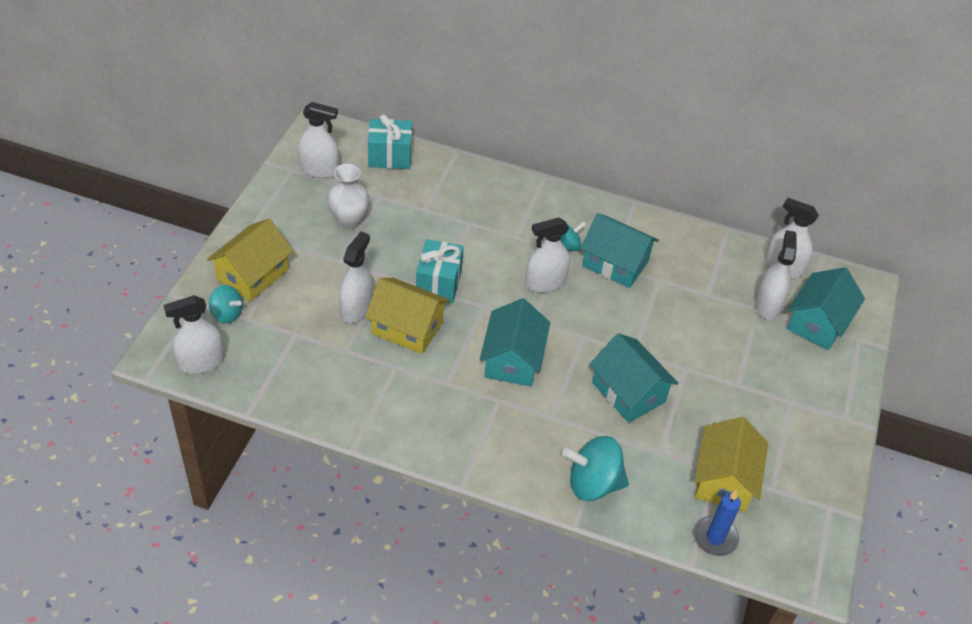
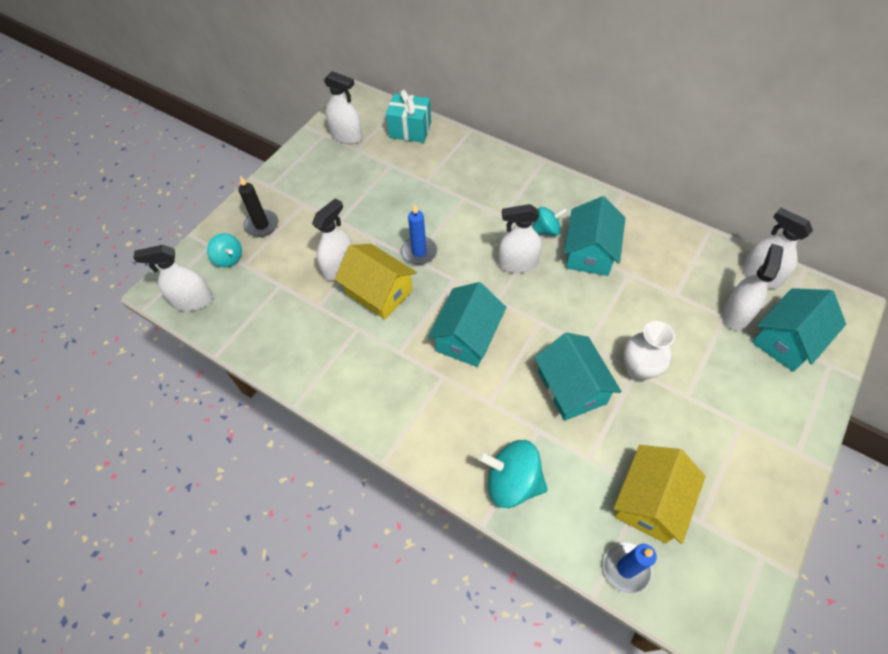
camera: 20 degrees right, 10 degrees up
yellow house [207,219,293,302] -> black candle [238,176,278,237]
white vase [327,164,369,229] -> white vase moved to [623,321,675,381]
turquoise gift [416,239,464,303] -> blue candle [401,204,437,265]
turquoise house [580,213,659,288] -> turquoise house turned 60 degrees clockwise [564,196,625,276]

